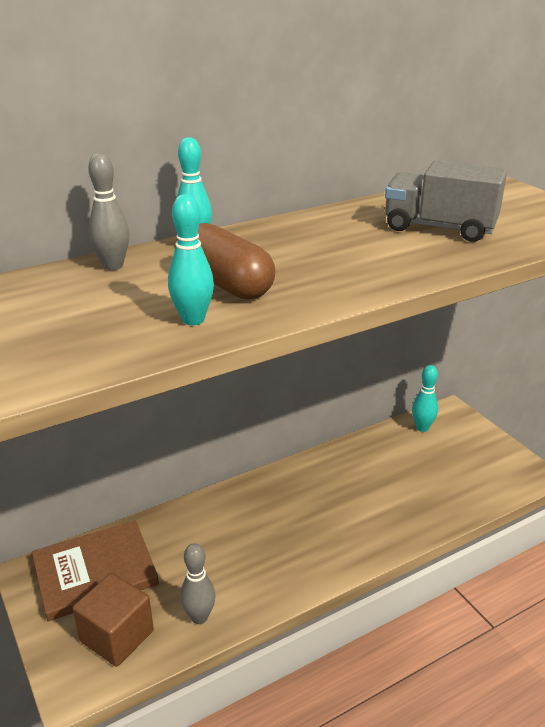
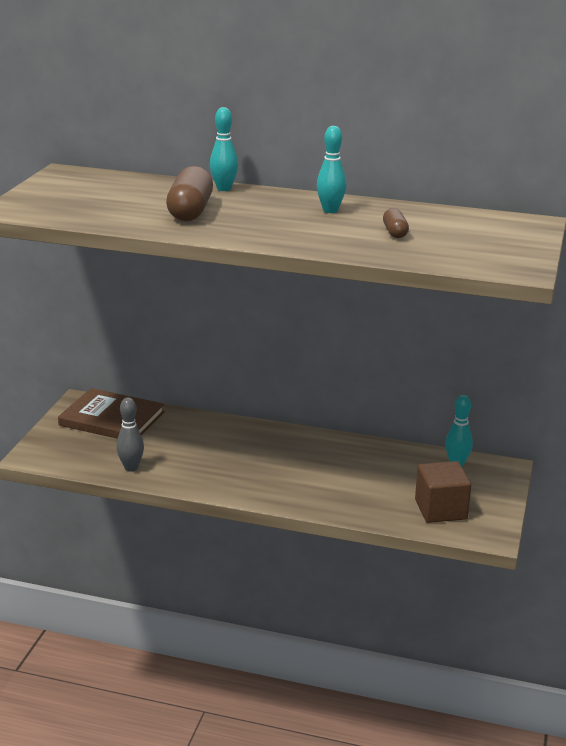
camera: 45 degrees right, 5 degrees down
brown cube [73,573,154,667] -> brown cube moved to [415,461,471,523]
grey bowling pin [88,153,129,270] -> none
turquoise bowling pin [168,194,214,325] -> turquoise bowling pin moved to [317,126,346,213]
grey truck [385,160,507,242] -> brown capsule [383,208,409,238]

